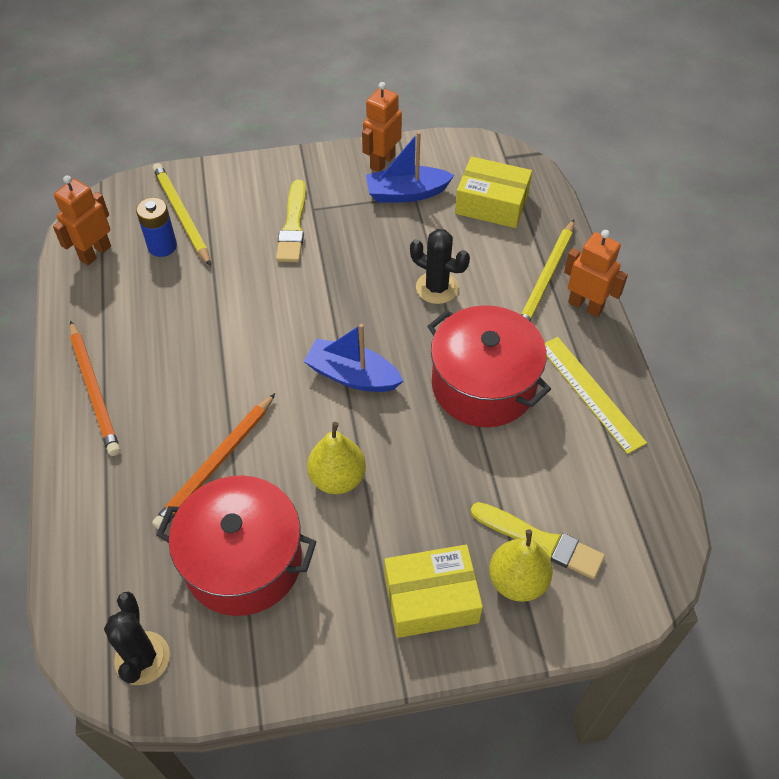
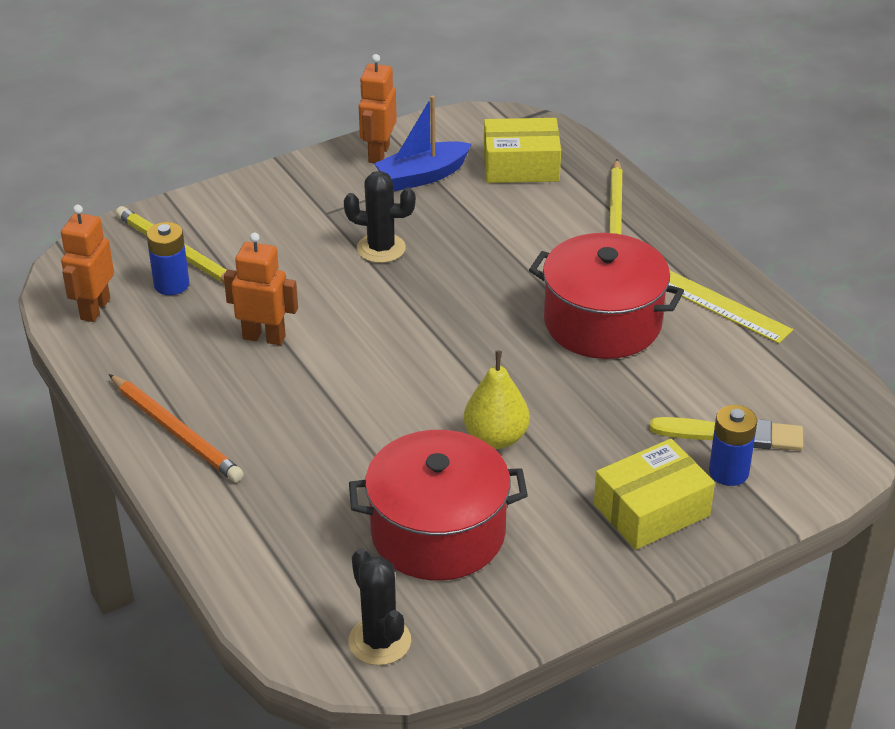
camera: 20 degrees left, 15 degrees down
orange pencil [152,393,275,530] -> none
yellow brush [276,180,306,262] -> none
blue boat [304,324,403,392] -> none
black cactus [410,229,470,304] -> black cactus moved to [344,171,416,263]
yellow pear [489,529,553,602] -> blue battery [709,405,757,486]
orange robot [564,230,628,317] -> orange robot moved to [224,232,298,345]

